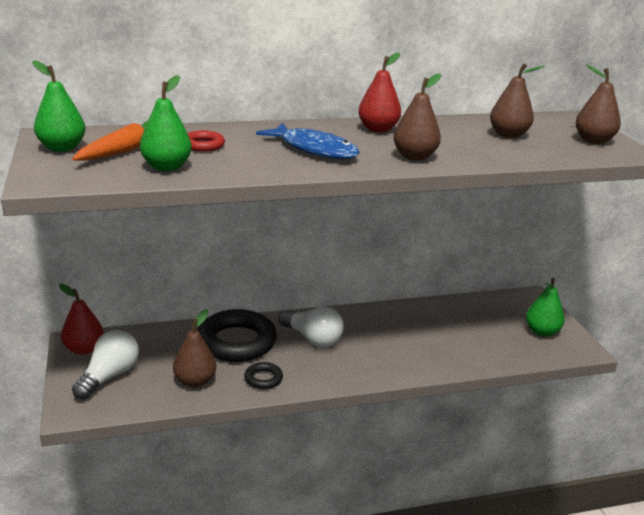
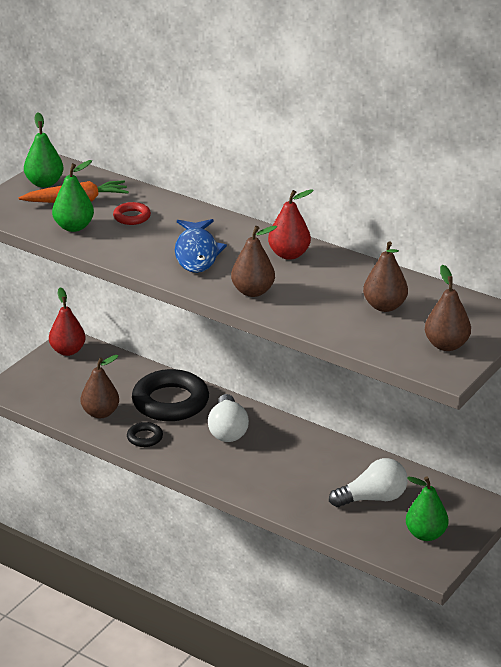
camera: 50 degrees right, 5 degrees up
white light bulb [72,330,139,400] -> white light bulb moved to [329,458,408,507]

